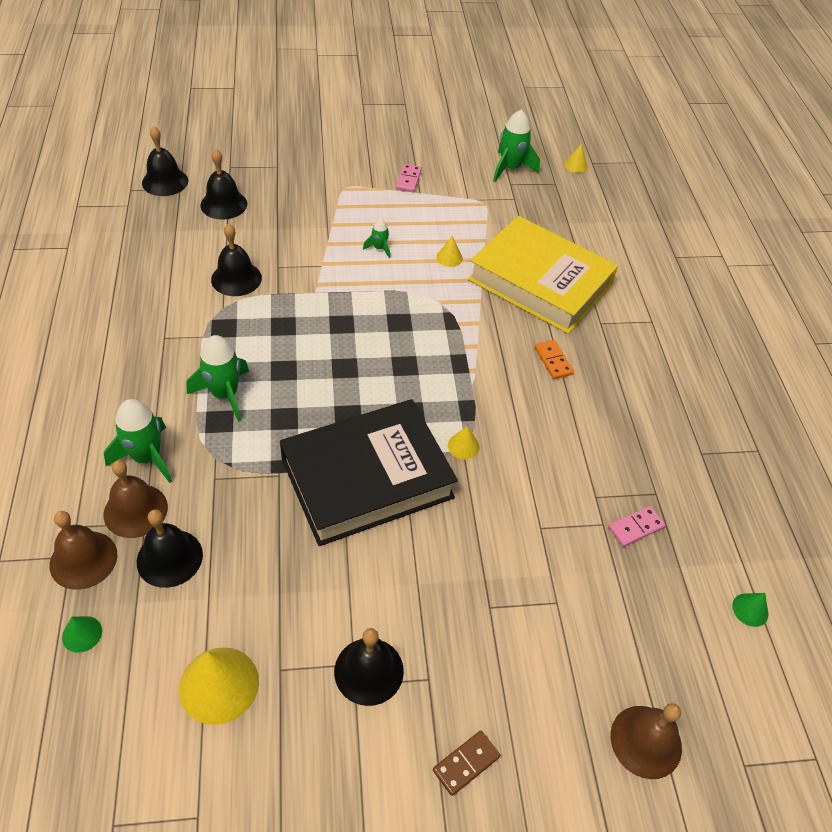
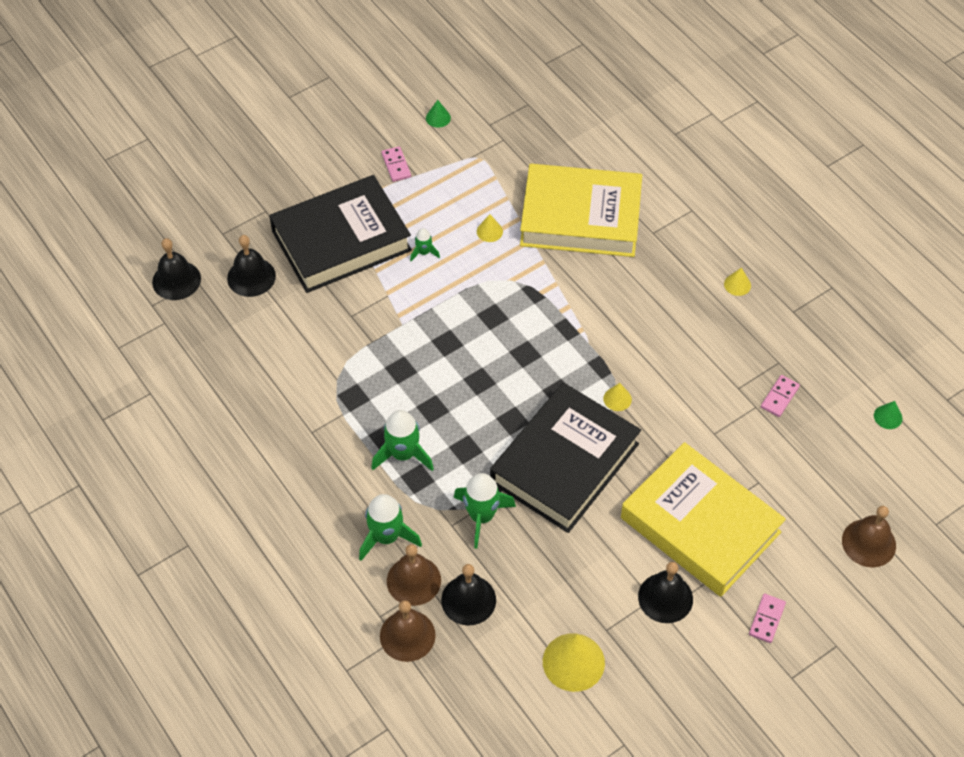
camera: 25 degrees left, 5 degrees up
green cone [62,616,102,653] -> green cone moved to [426,100,451,128]
black bell [211,223,262,296] -> none
brown domino [433,731,500,796] -> pink domino [749,594,786,643]
green rocket [493,110,540,182] -> green rocket moved to [454,473,516,548]
orange domino [535,340,574,379] -> none
yellow cone [564,145,588,173] -> yellow cone moved to [724,268,751,296]
none -> black book [269,175,412,293]
none -> yellow book [621,442,786,597]

